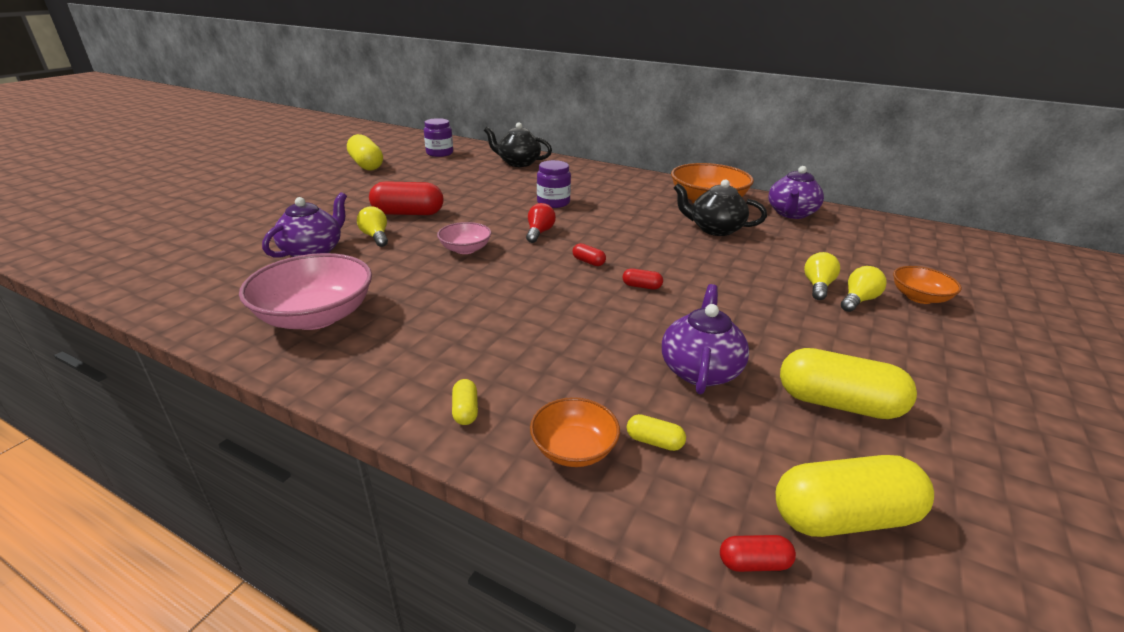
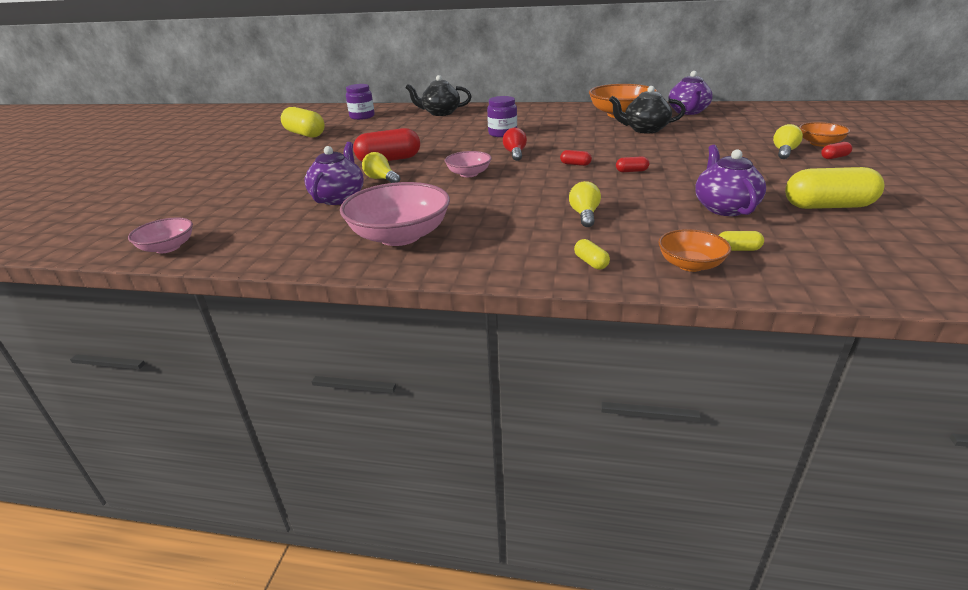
camera: 15 degrees left, 0 degrees up
red capsule [720,535,796,572] -> red capsule moved to [821,142,852,159]
yellow capsule [776,455,934,537] -> none
yellow light bulb [804,252,840,300] -> yellow light bulb moved to [569,181,601,227]
none -> pink bowl [128,218,193,253]

